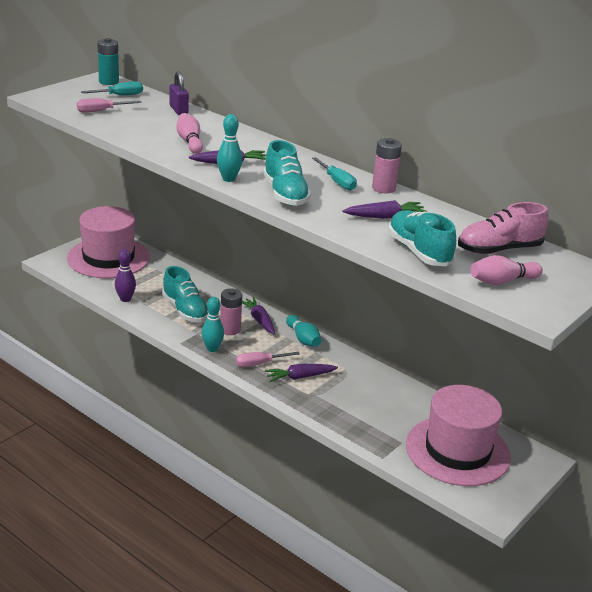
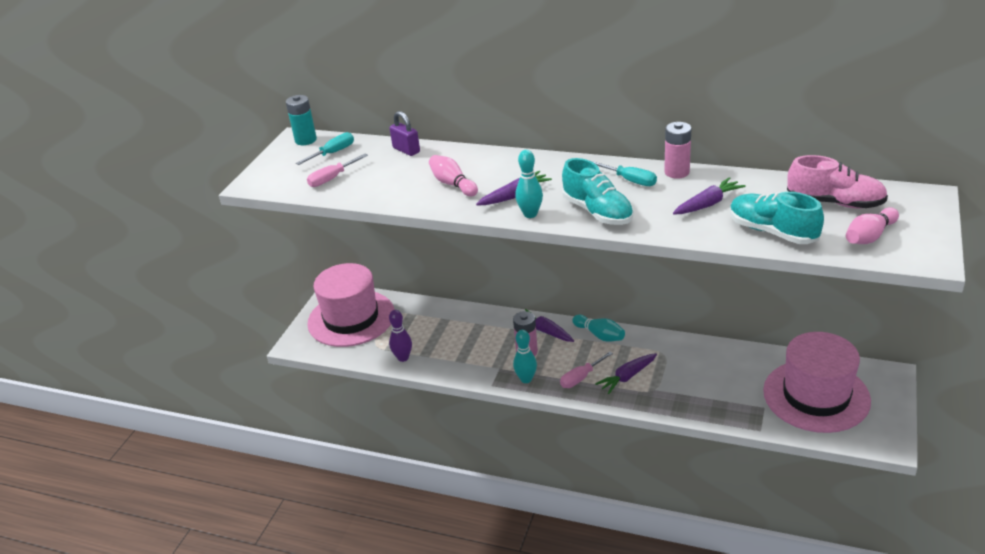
camera: 15 degrees left, 5 degrees up
turquoise shoe [162,266,208,322] -> none
pink shoe [458,202,549,254] -> pink shoe turned 120 degrees counterclockwise [787,155,888,208]

